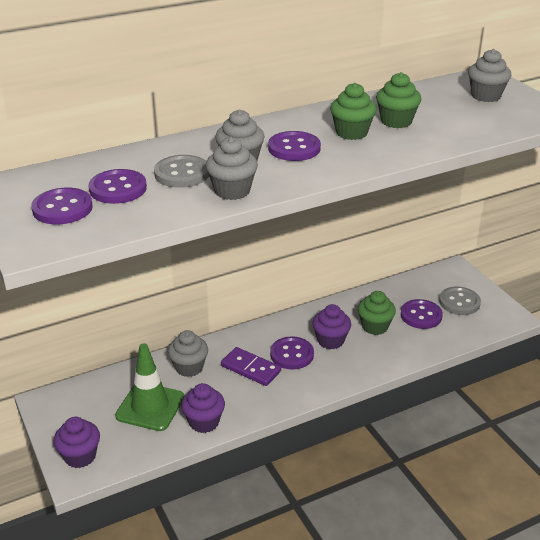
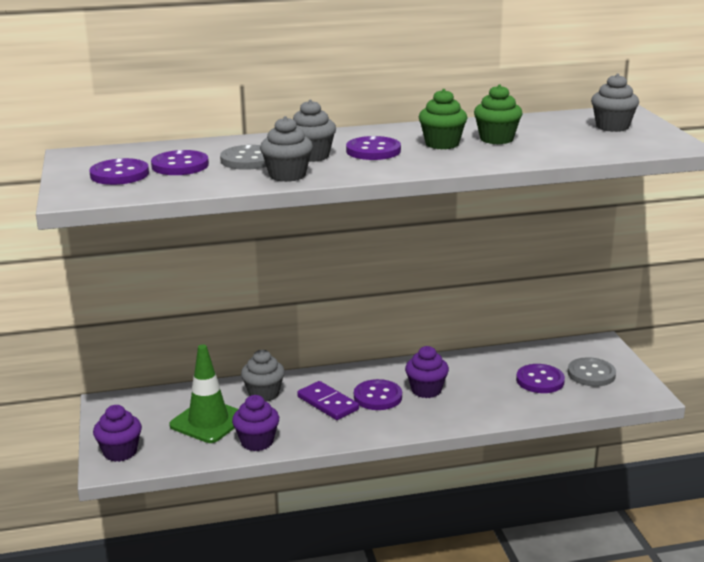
camera: 15 degrees right, 10 degrees down
green cupcake [358,291,396,335] -> none

